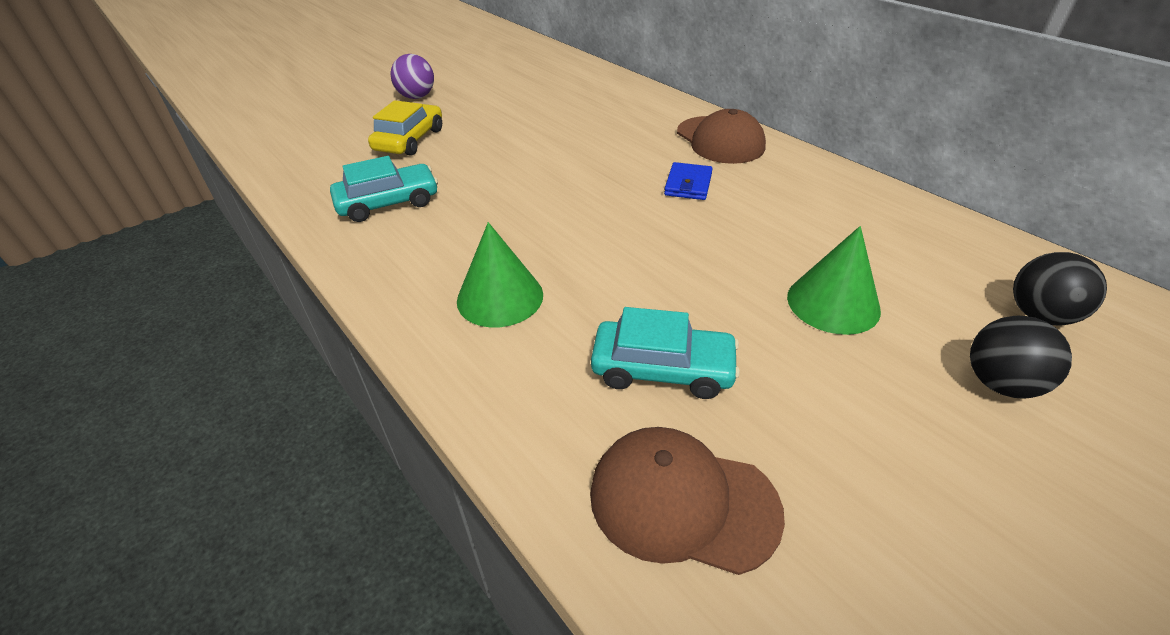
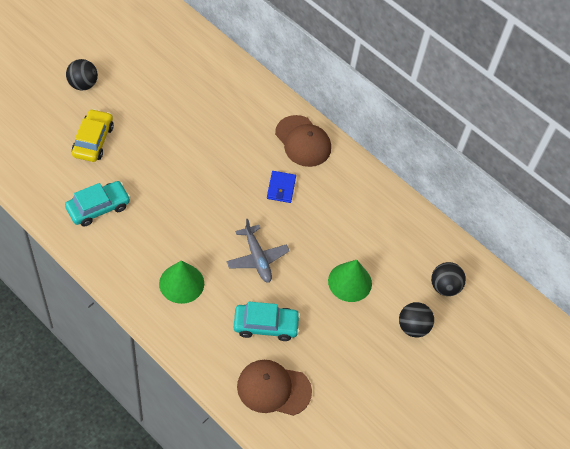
camera: 15 degrees left, 15 degrees up
purple ball [391,54,434,99] -> black ball [66,59,98,91]
none -> grey plane [226,219,289,283]

